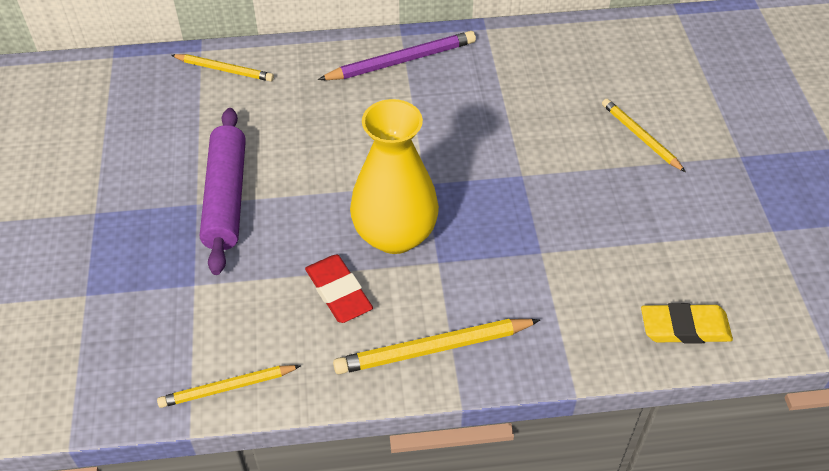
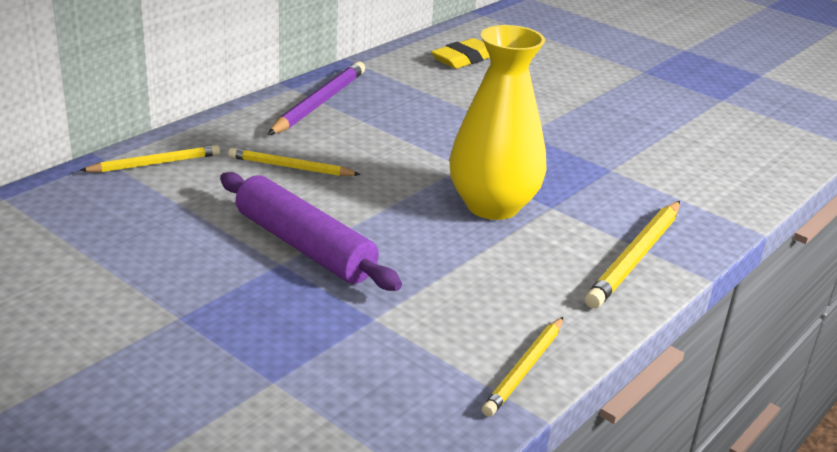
camera: 45 degrees left, 20 degrees down
red eraser [305,254,373,323] -> none
yellow pencil [602,99,686,172] -> yellow pencil moved to [228,148,361,176]
yellow eraser [641,303,733,344] -> yellow eraser moved to [431,38,490,69]

